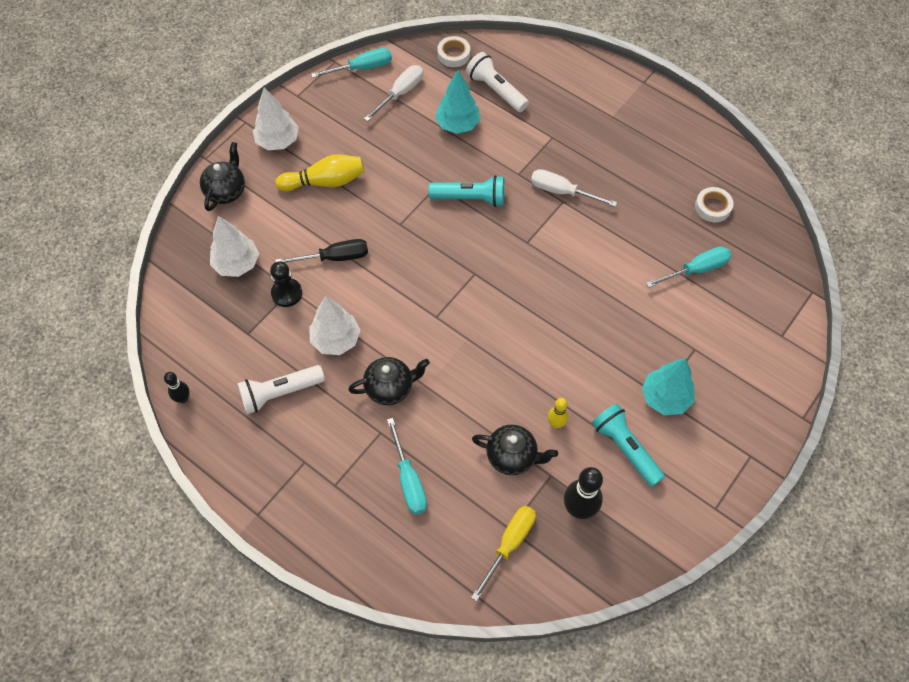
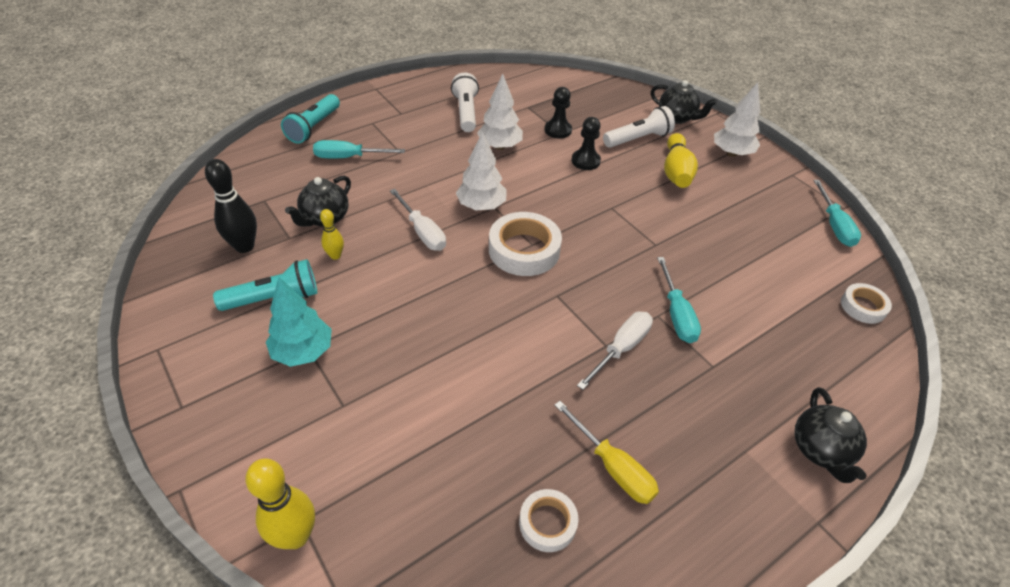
camera: 105 degrees right, 15 degrees down
black bowling pin [164,372,190,403] -> none
white tree [210,216,259,277] -> white tree moved to [456,131,507,211]
black screwdriver [275,239,368,263] -> black pawn [572,117,601,170]
black teapot [348,357,430,405] -> black teapot moved to [794,387,867,483]
white screwdriver [364,65,423,121] -> white screwdriver moved to [390,189,446,251]
turquoise flashlight [428,175,505,207] -> turquoise flashlight moved to [281,94,340,144]
turquoise tree [435,70,481,134] -> none
white flashlight [466,52,529,112] -> white flashlight moved to [603,106,675,148]
yellow screwdriver [471,506,536,601] -> yellow screwdriver moved to [554,401,659,504]
turquoise screwdriver [646,246,731,288] -> turquoise screwdriver moved to [657,257,701,343]
none -> yellow bowling pin [245,458,315,549]
none -> white tape [489,212,562,276]

